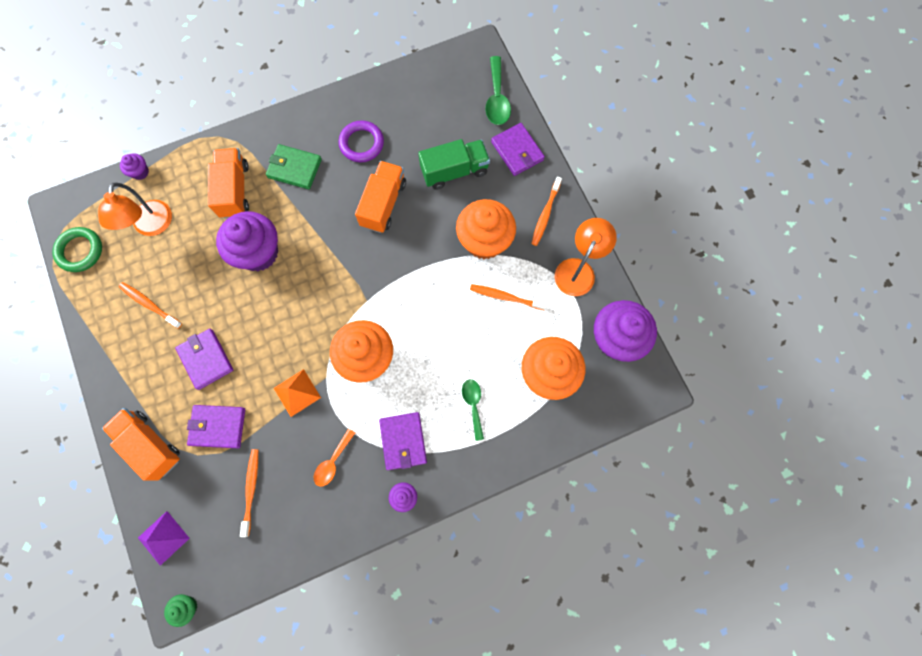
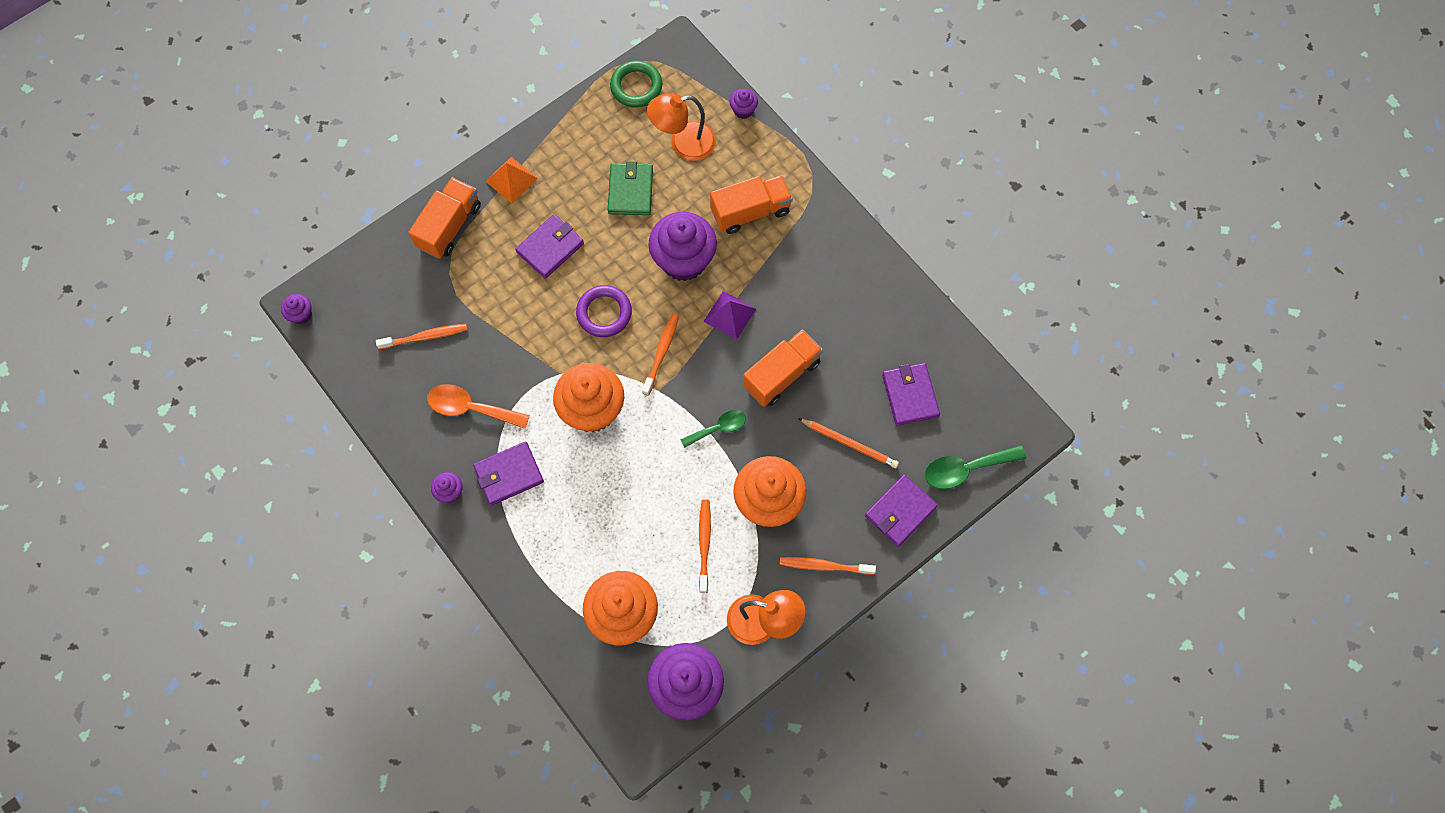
camera: 75 degrees right, 5 degrees down
orange toothbrush [119,282,182,329] -> orange toothbrush moved to [642,314,679,396]
purple pyramid [138,511,190,566] -> purple pyramid moved to [703,291,756,340]
green cupcake [164,594,197,627] -> purple cupcake [281,294,312,324]
purple wallet [187,405,245,448] -> purple wallet moved to [882,363,940,426]
green wallet [266,144,322,189] -> green wallet moved to [608,161,653,215]
orange pyramid [274,369,321,417] -> orange pyramid moved to [485,157,538,203]
orange spoon [314,429,355,487] -> orange spoon [427,384,530,429], size x1.51
purple ring [338,120,384,162] -> purple ring moved to [576,285,632,337]
orange truck [355,161,406,233] -> orange truck turned 45 degrees counterclockwise [743,329,823,407]
green truck [418,139,490,190] -> orange pencil [798,418,899,468]
green spoon [462,379,484,441] -> green spoon moved to [680,410,746,448]

